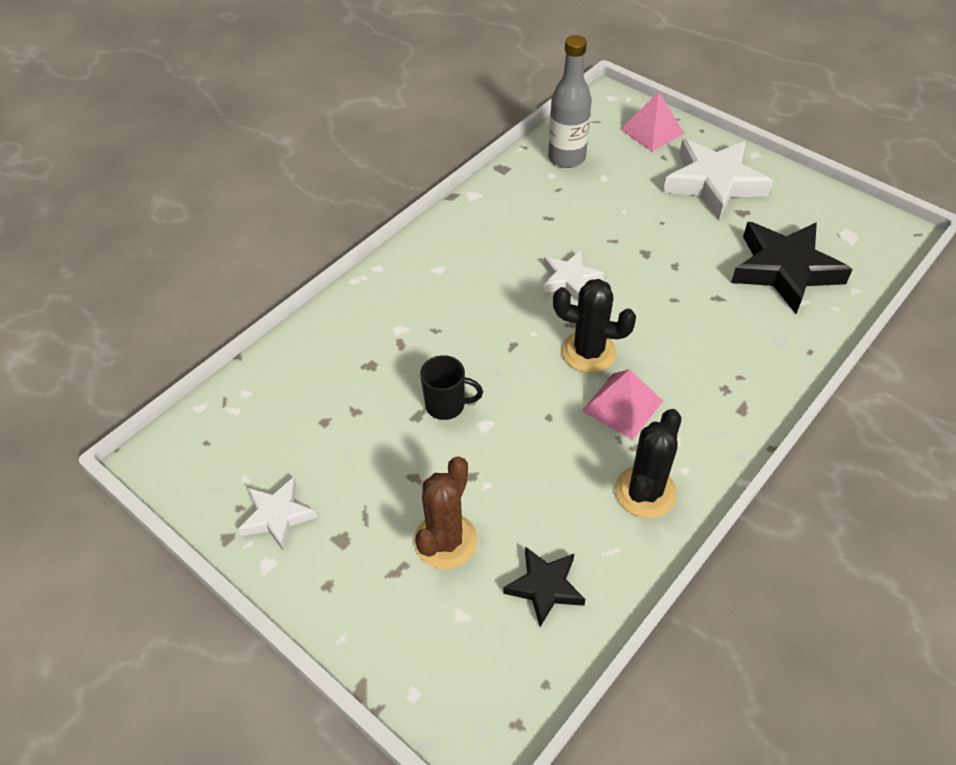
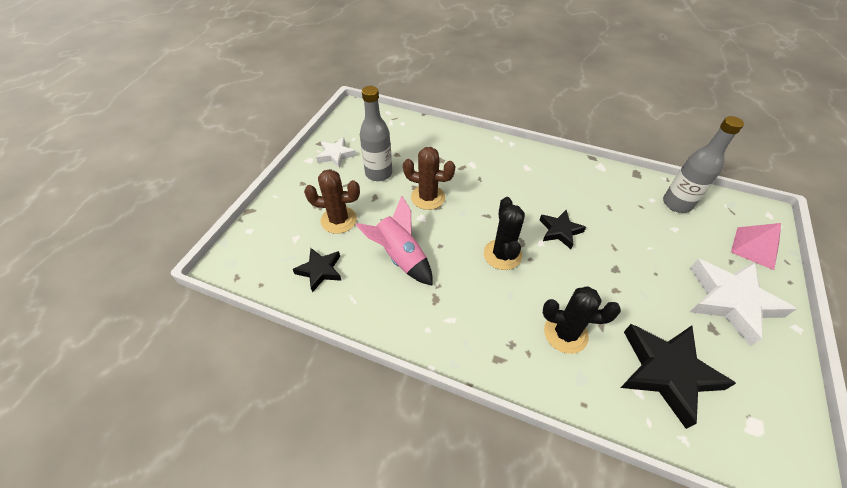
camera: 70 degrees right, 0 degrees up
black mug [420,355,483,420] -> brown cactus [403,147,455,210]
white star [543,250,604,301] -> black star [540,210,586,249]
pink pyramid [582,369,663,440] -> none
black cactus [615,409,681,518] -> black cactus moved to [543,286,621,354]
none -> pink rocket [356,196,433,286]
none -> grey bottle [360,86,392,181]

